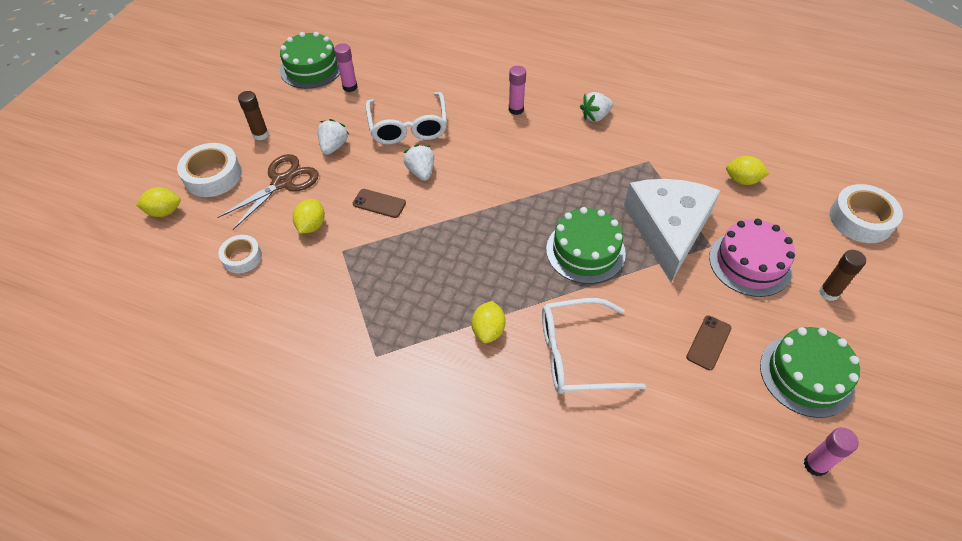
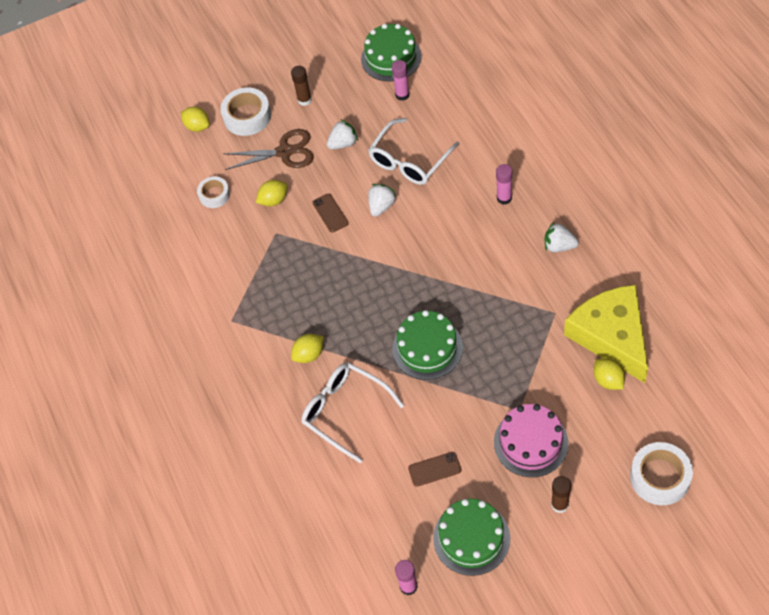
camera: 50 degrees right, 5 degrees up
white cheese [624,179,721,282] -> none
none -> yellow cheese [564,285,648,383]

